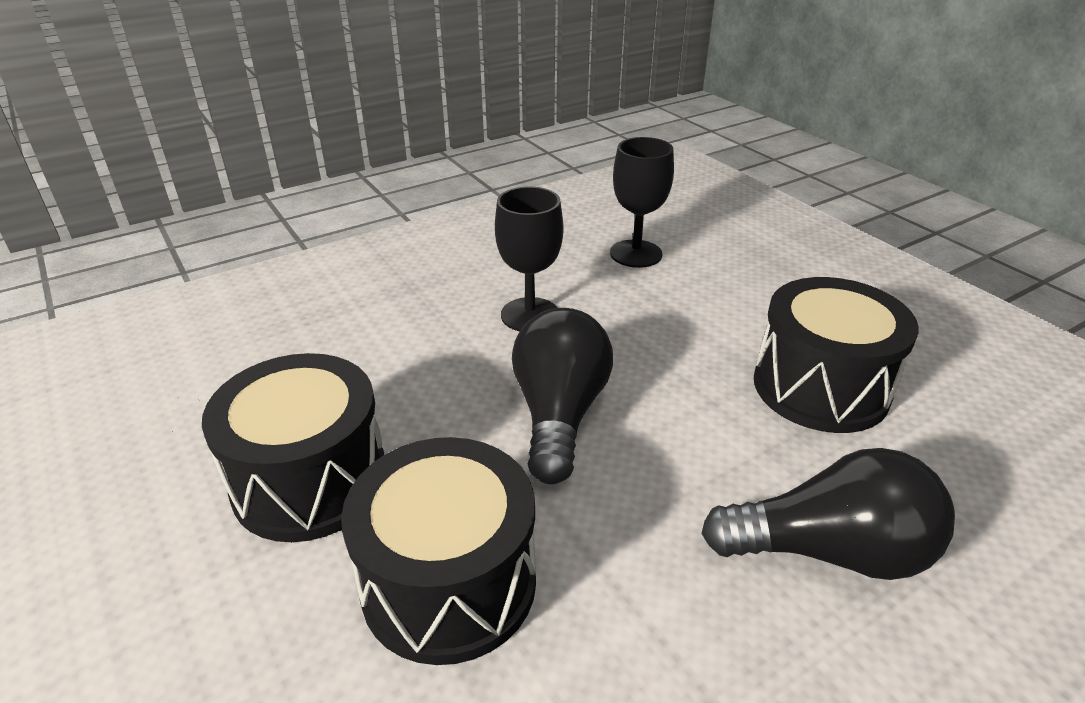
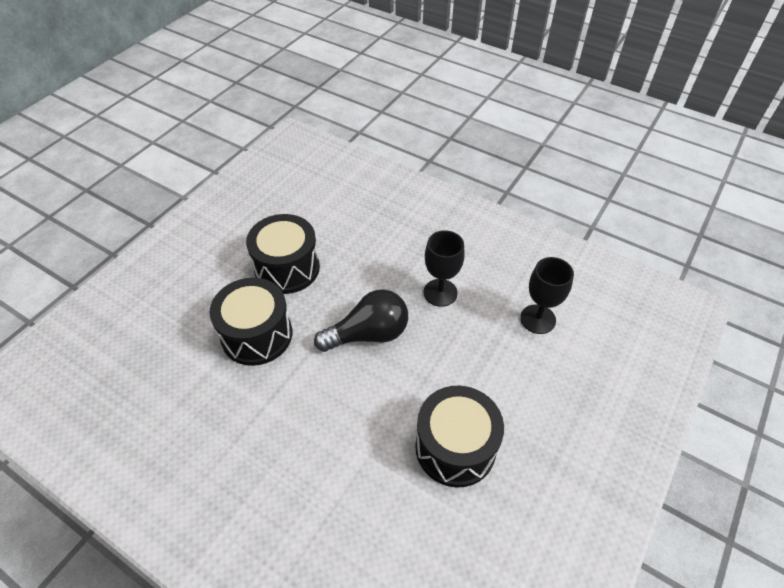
camera: 65 degrees right, 15 degrees up
black light bulb [701,448,955,580] -> none

